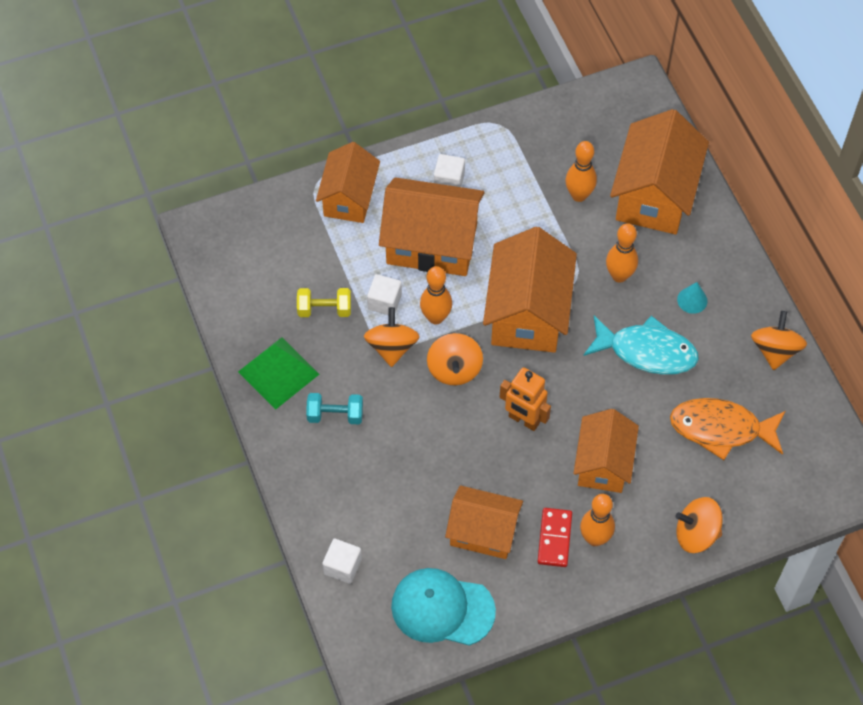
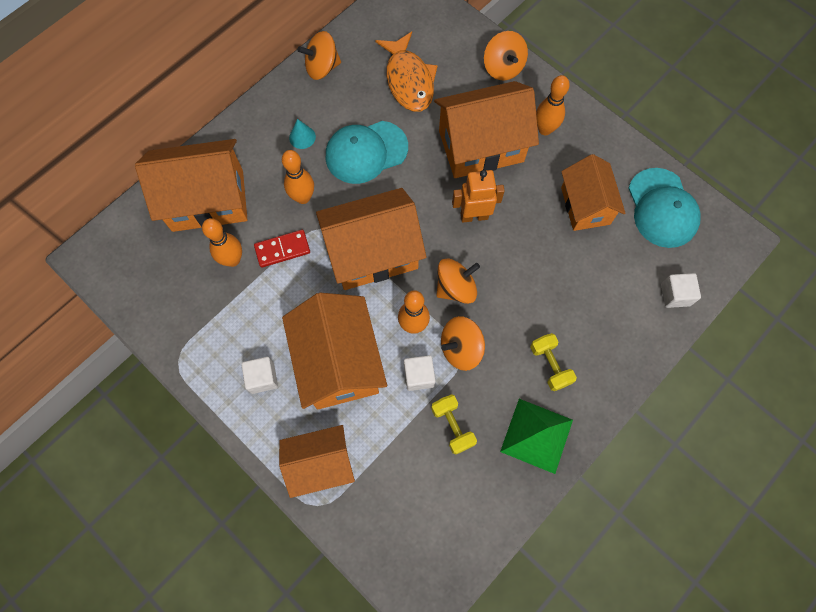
camera: 115 degrees left, 10 degrees up
turquoise dumbbell [306,393,363,424] -> yellow dumbbell [530,333,577,391]
orange robot [500,367,551,431] -> orange robot turned 105 degrees counterclockwise [452,170,505,223]
red domino [537,508,572,567] -> red domino moved to [254,230,310,268]
orange house [573,409,639,493] -> orange house [434,81,539,178], size x1.52
turquoise fish [583,316,699,375] -> turquoise cap [325,121,408,184]

